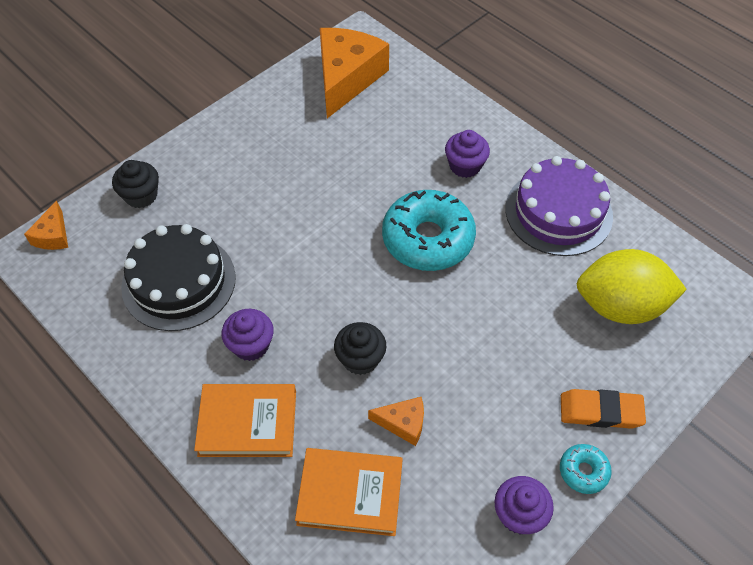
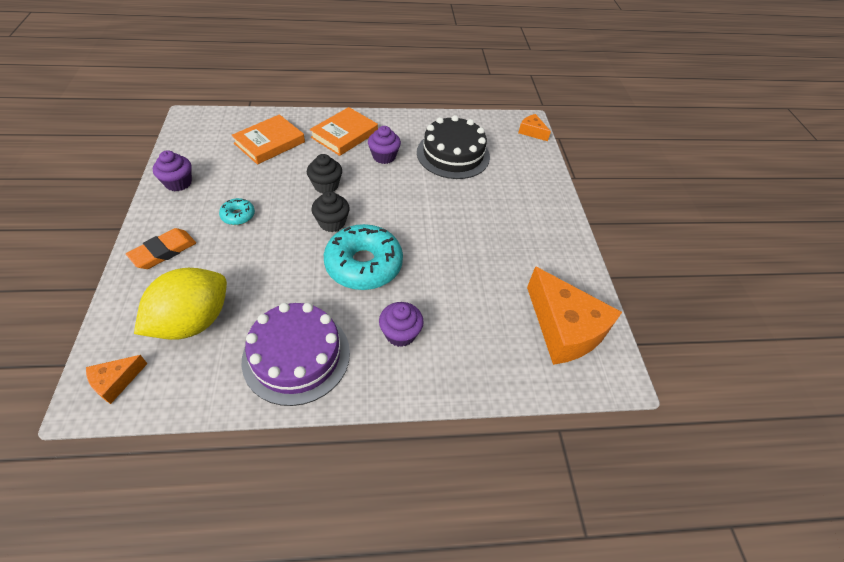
camera: 125 degrees right, 5 degrees down
black cupcake [112,160,159,208] -> black cupcake moved to [311,191,350,232]
orange cheese [368,397,424,446] -> orange cheese moved to [86,355,147,404]
turquoise donut [560,444,612,494] -> turquoise donut moved to [219,198,255,225]

